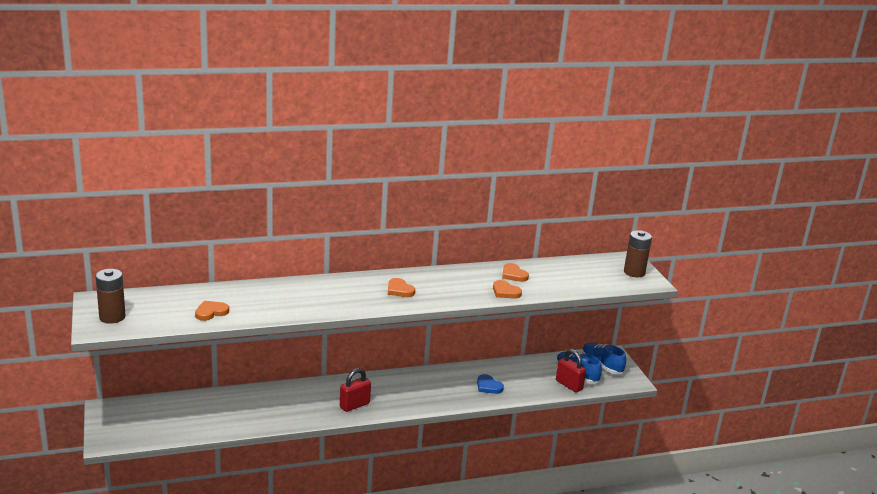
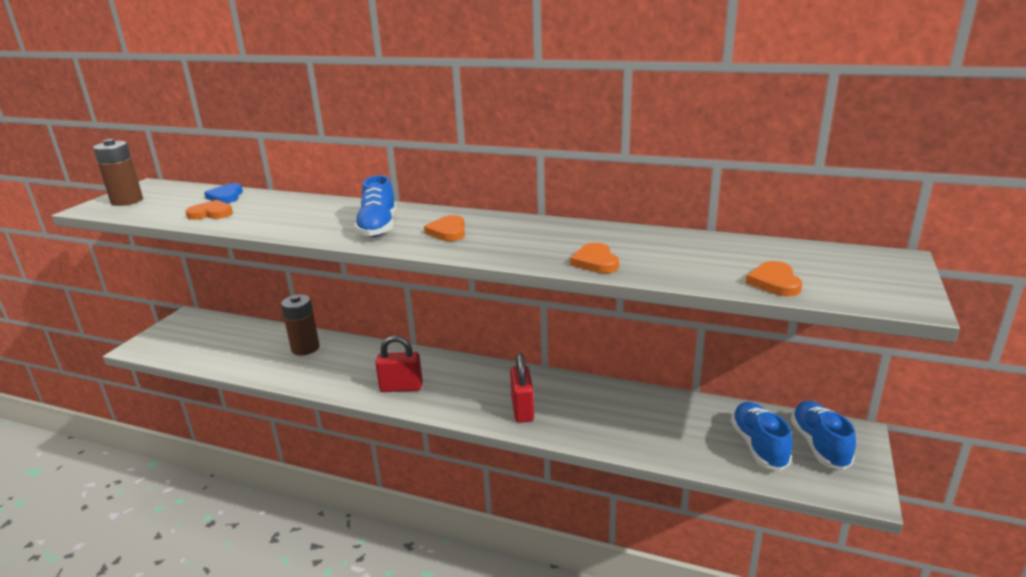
camera: 40 degrees right, 0 degrees up
blue heart [477,374,504,394] -> blue heart moved to [204,183,243,203]
orange heart [502,263,529,282] -> orange heart moved to [746,261,802,297]
red padlock [556,349,586,392] -> red padlock moved to [510,353,534,423]
brown battery [624,230,652,277] -> brown battery moved to [281,294,320,355]
none -> blue shoe [354,175,396,237]

